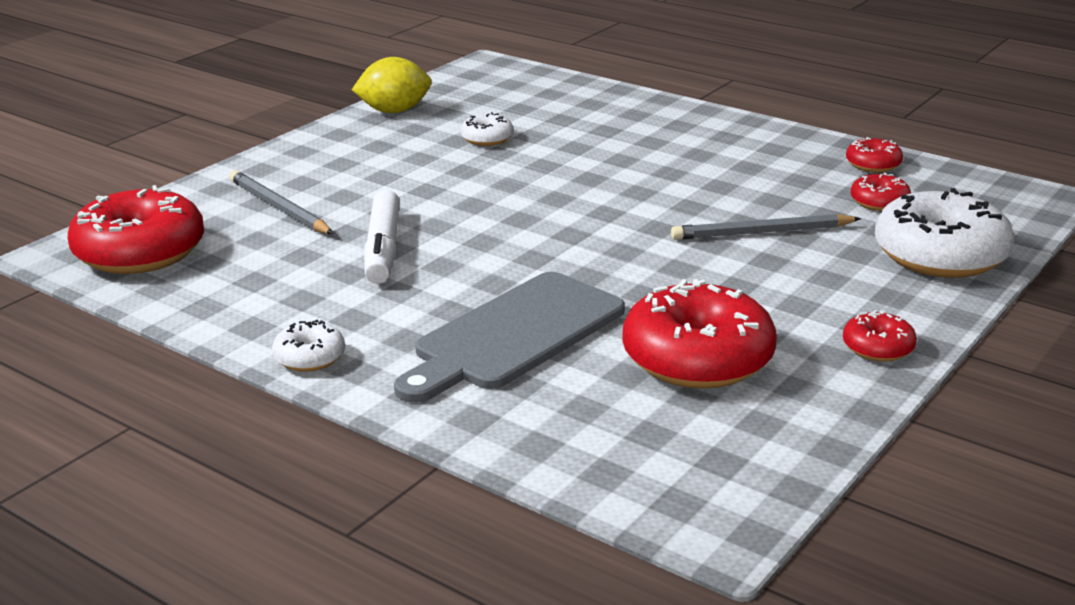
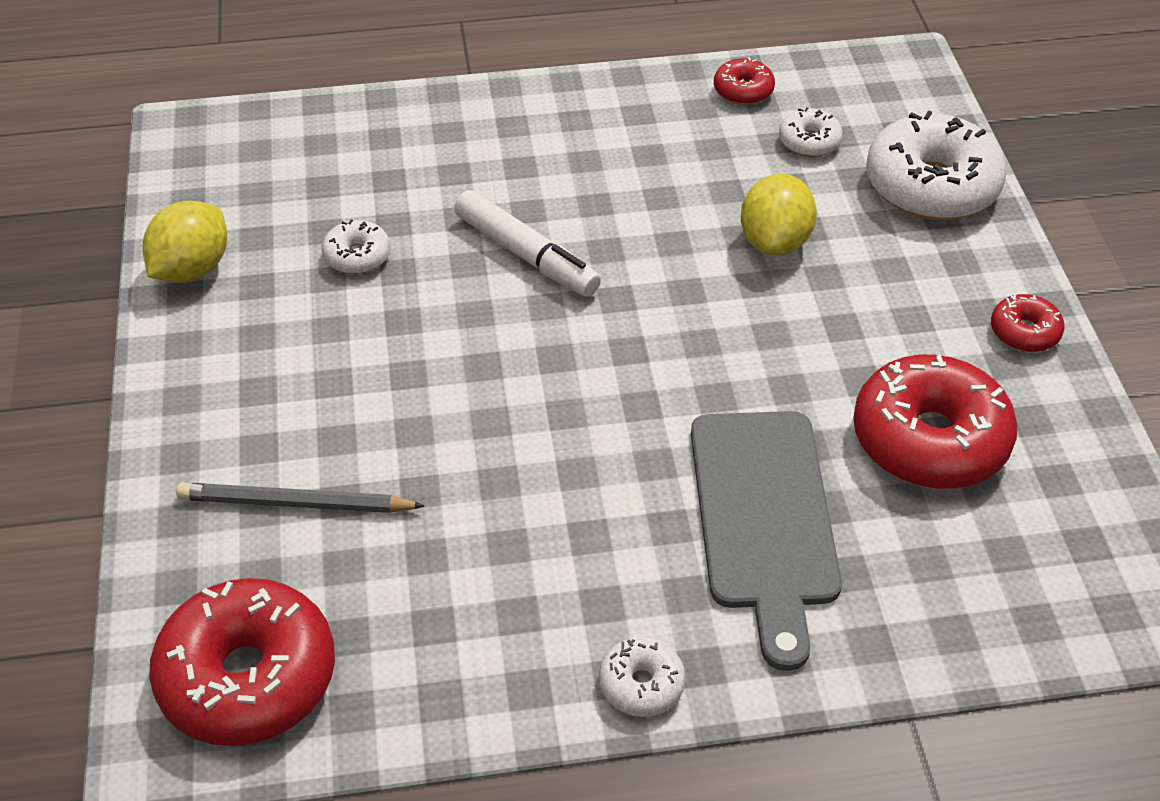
camera: 45 degrees left, 20 degrees up
white marker [364,190,400,284] -> white marker moved to [454,190,601,297]
grey pencil [671,214,861,240] -> yellow lemon [741,174,817,256]
red donut [850,173,911,211] -> white donut [779,107,843,157]

